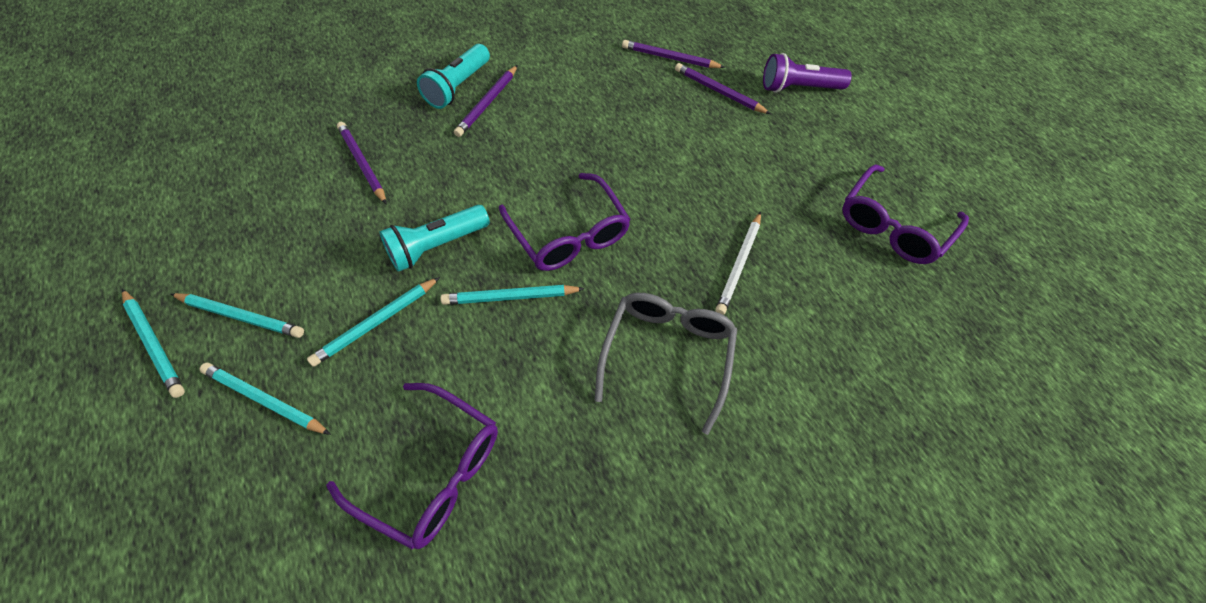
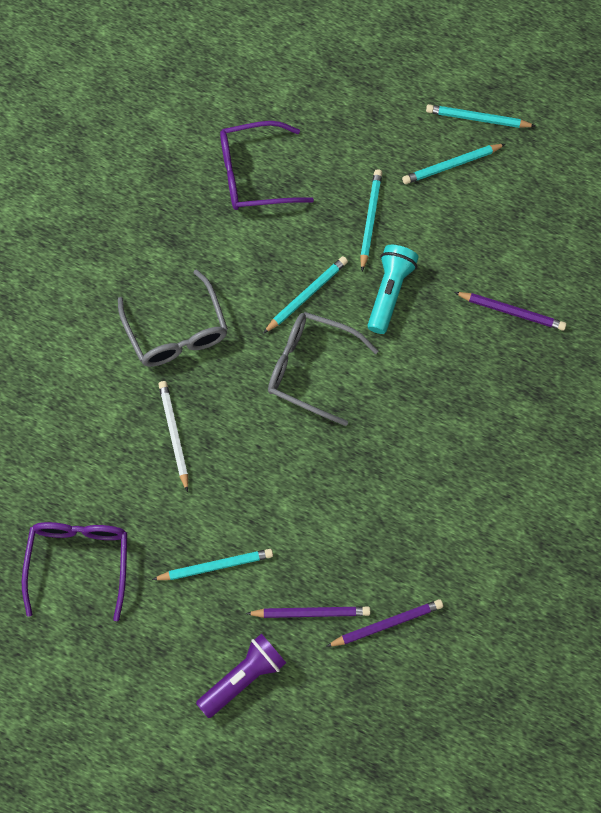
camera: 145 degrees right, 10 degrees up
turquoise pencil [199,363,331,435] -> turquoise pencil moved to [152,549,273,580]
turquoise flashlight [417,44,490,109] -> none
purple pencil [454,65,518,137] -> none
purple glasses [499,173,631,271] -> grey glasses [268,312,378,426]

